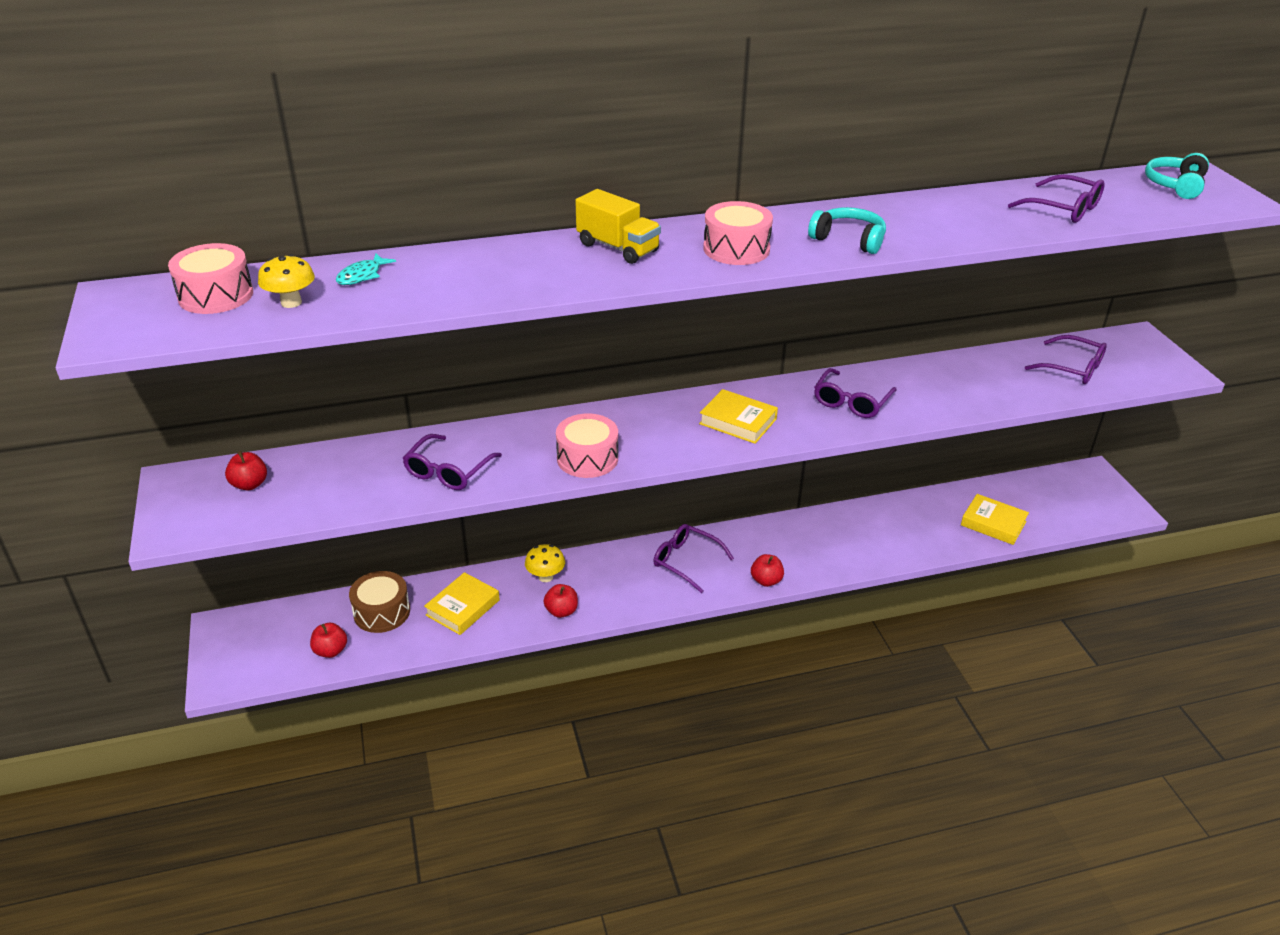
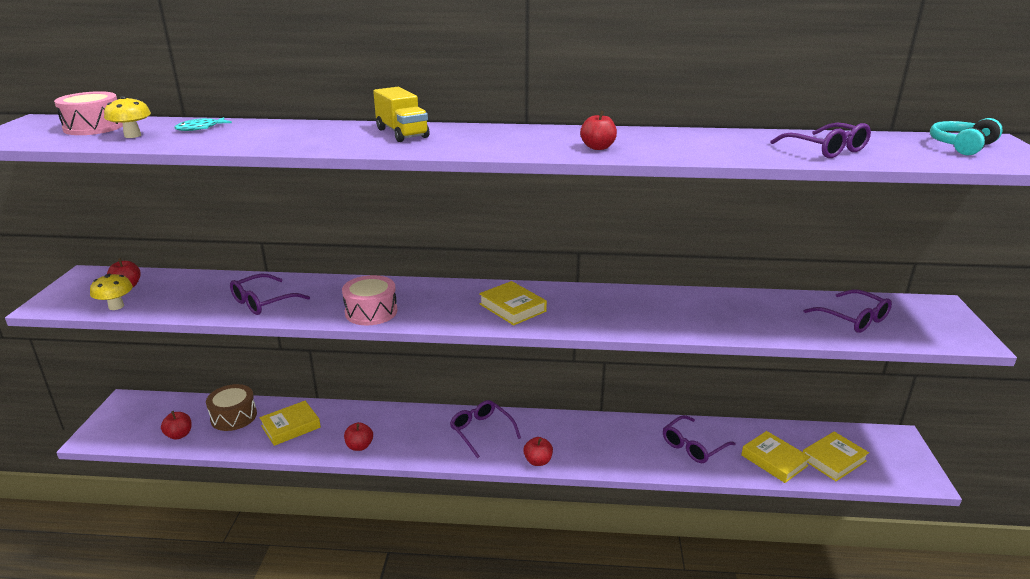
camera: 20 degrees right, 10 degrees down
yellow mushroom [525,544,565,582] -> yellow mushroom moved to [90,274,133,310]
pink drum [703,201,773,265] -> none
turquoise headphones [808,207,886,254] -> red apple [580,111,617,150]
purple glasses [814,368,897,418] -> purple glasses moved to [663,415,735,463]
none -> yellow book [803,431,869,481]

